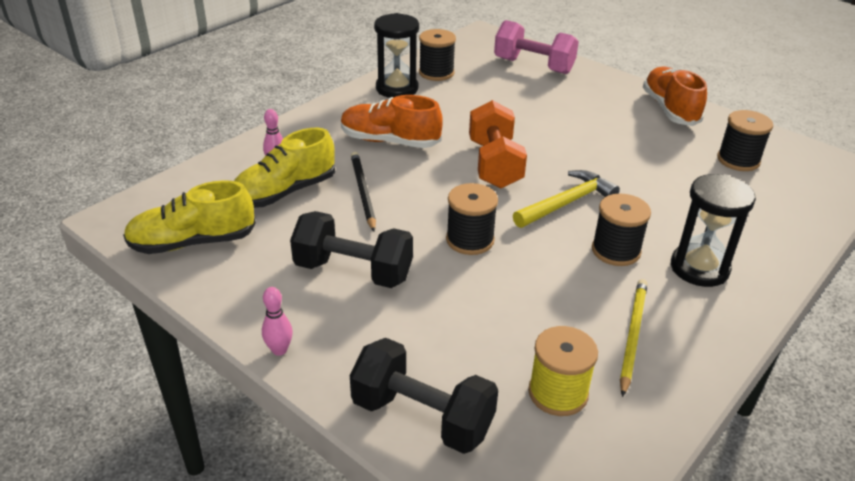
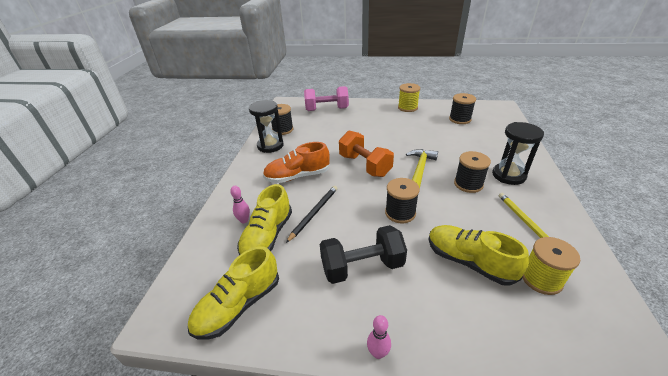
camera: 30 degrees left, 0 degrees up
black dumbbell [350,338,498,454] -> none
black pencil [351,152,376,232] -> black pencil turned 75 degrees clockwise [286,186,338,243]
orange shoe [643,67,707,126] -> yellow spool [398,83,420,112]
none -> yellow shoe [428,225,529,286]

